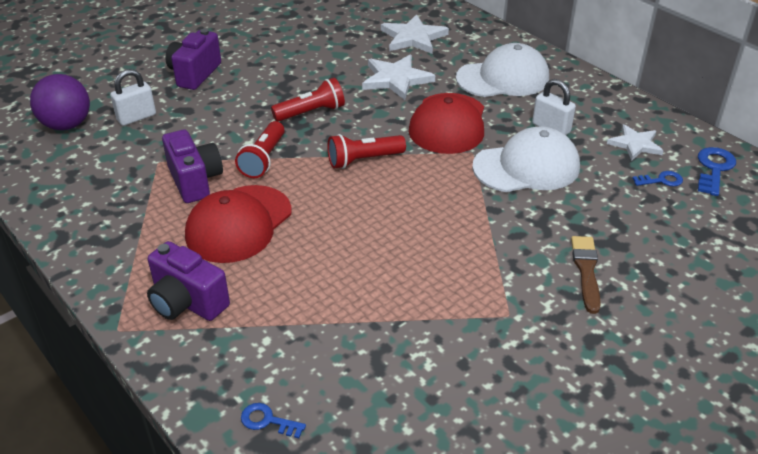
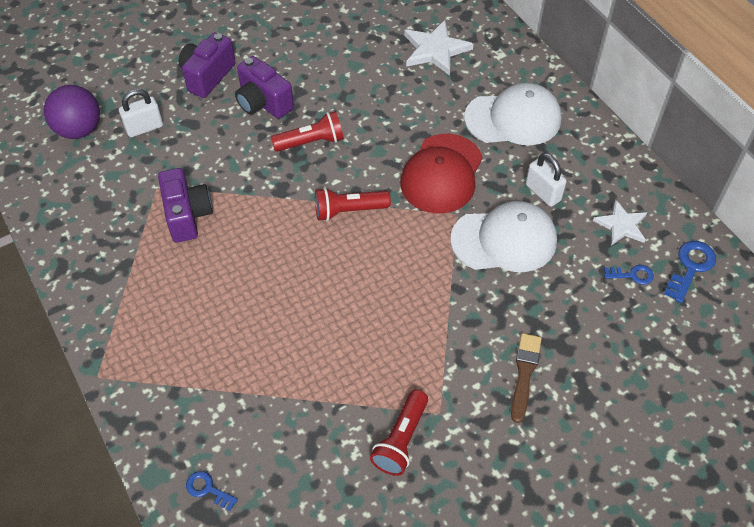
camera: 10 degrees right, 15 degrees up
purple camera [147,241,230,321] -> purple camera moved to [235,56,294,119]
red cap [185,185,291,263] -> none
red flashlight [235,121,285,178] -> red flashlight moved to [370,390,428,476]
white star [362,55,435,100] -> none

